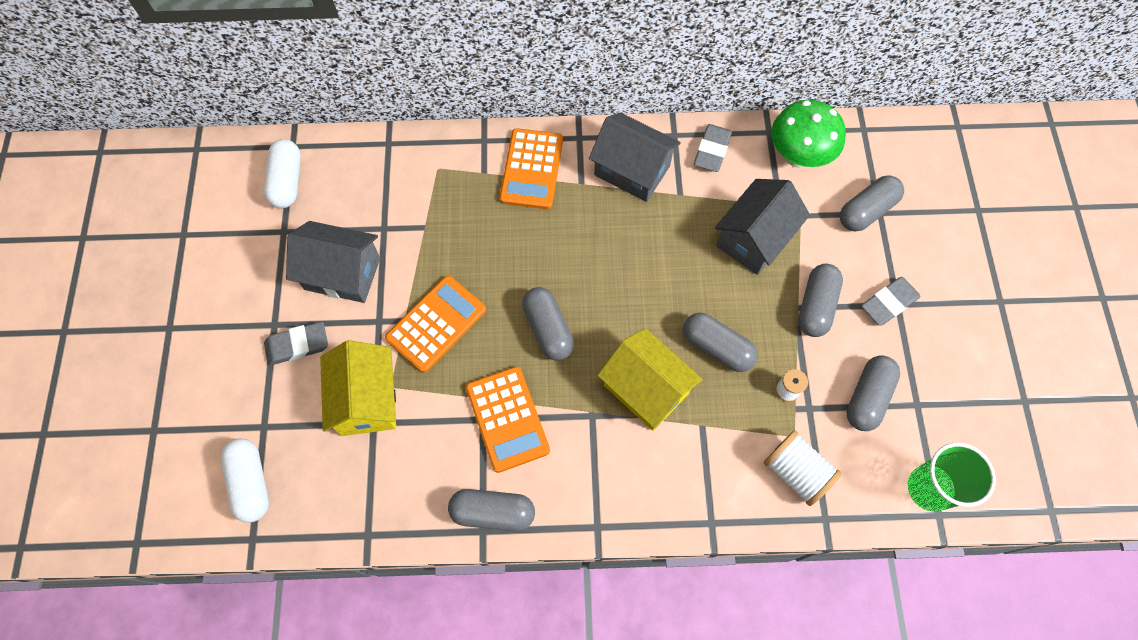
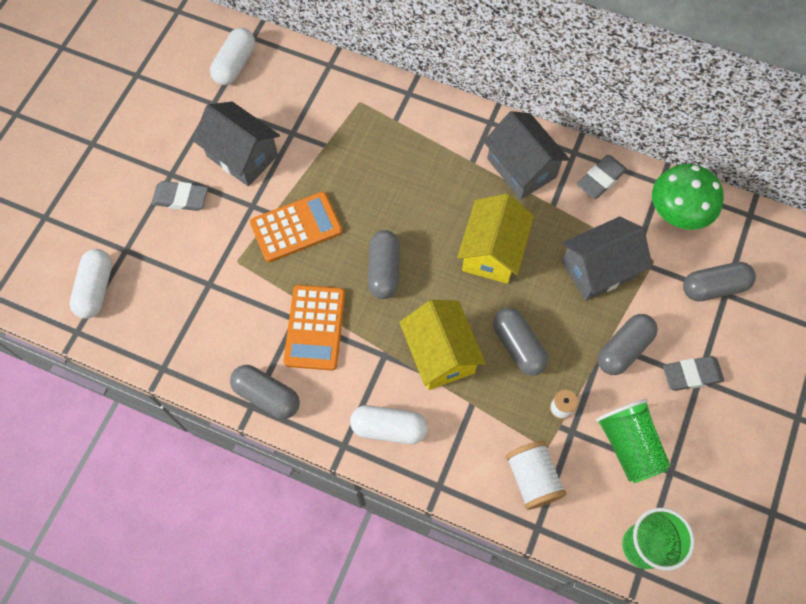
camera: 25 degrees right, 0 degrees up
yellow house [320,340,396,436] -> yellow house moved to [457,194,534,284]
orange calculator [500,128,563,209] -> none
grey capsule [846,355,900,431] -> green cup [596,399,671,483]
none -> white capsule [350,405,428,444]

